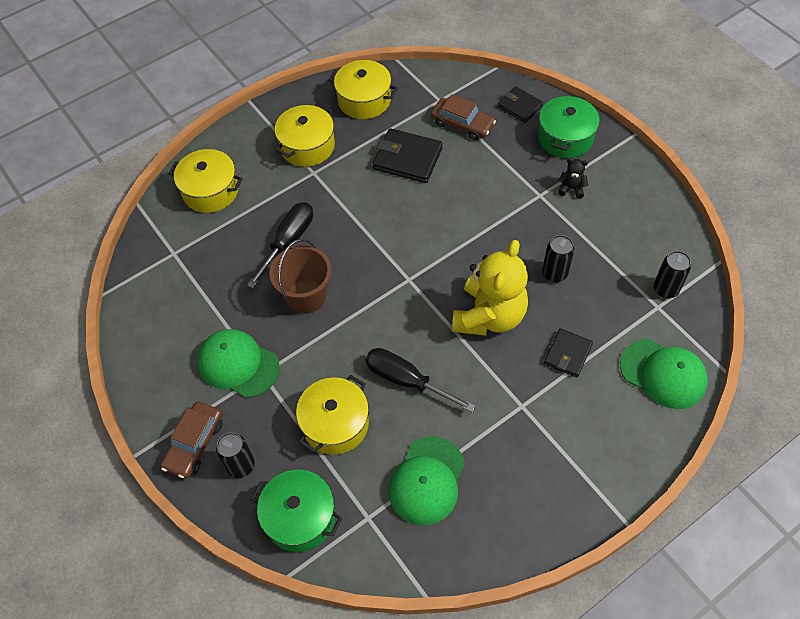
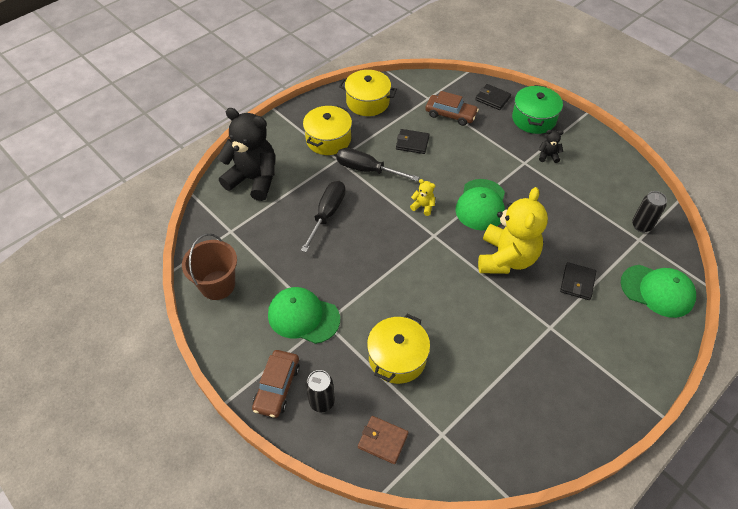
camera: 10 degrees left, 5 degrees down
yellow pot [168,149,243,213] -> black teddy bear [217,108,275,201]
green pot [251,470,342,552] -> brown wallet [358,416,408,464]
brown bucket [269,239,332,314] -> brown bucket moved to [182,233,237,300]
black screwdriver [365,348,475,412] -> black screwdriver moved to [336,148,419,181]
black wallet [372,128,443,183] -> black wallet [396,129,430,154], size x0.63
green cap [389,436,465,525] -> green cap moved to [455,179,505,230]
black can [542,235,574,283] -> none
none -> yellow teddy bear [410,179,435,216]

